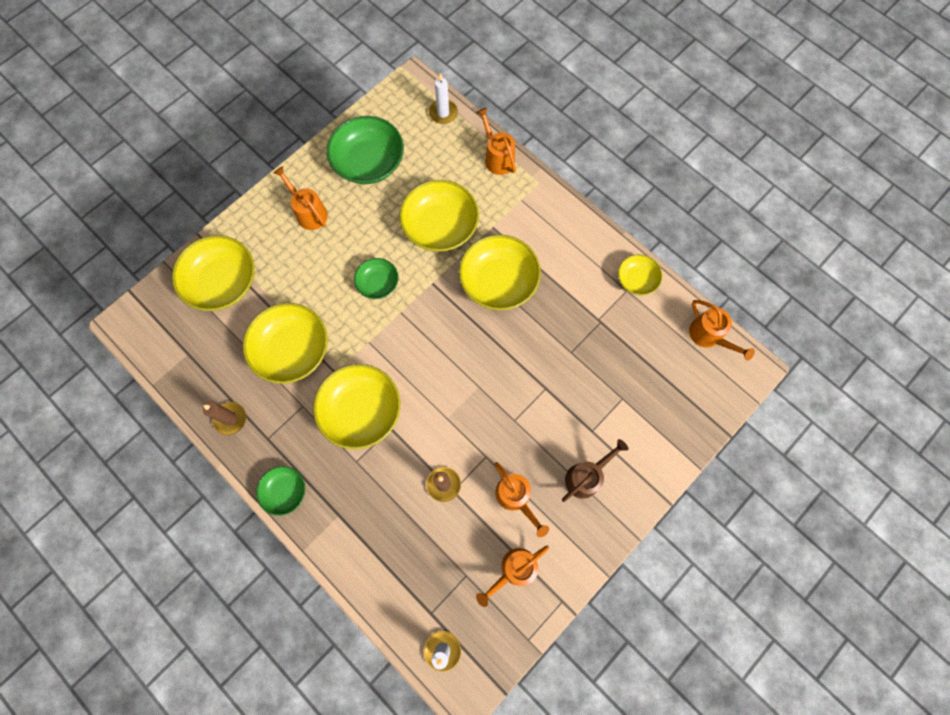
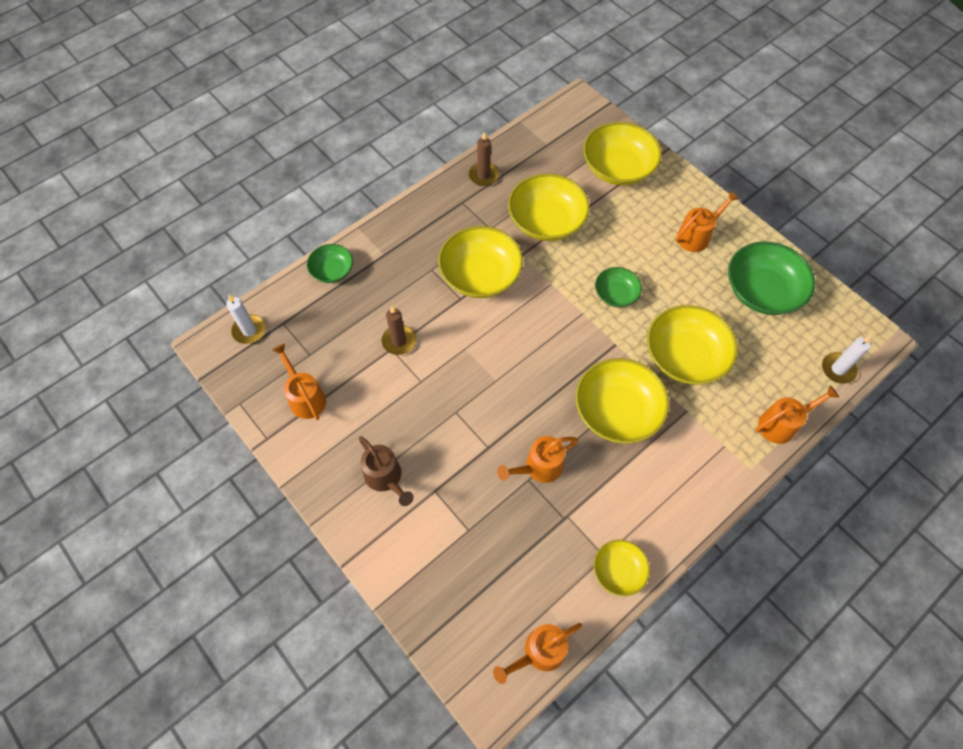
camera: 95 degrees right, 10 degrees down
green bowl [256,466,305,516] -> green bowl moved to [307,244,353,283]
orange watering can [495,462,549,537] -> orange watering can moved to [497,436,578,483]

